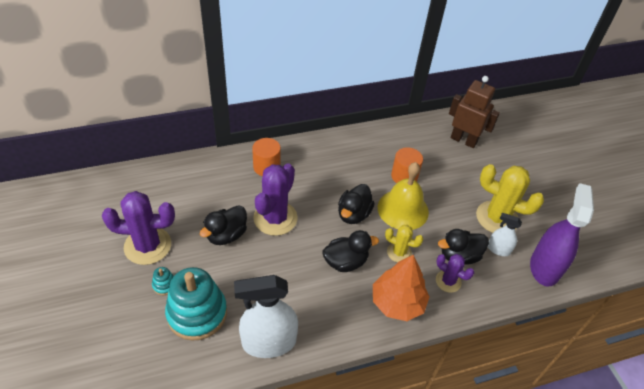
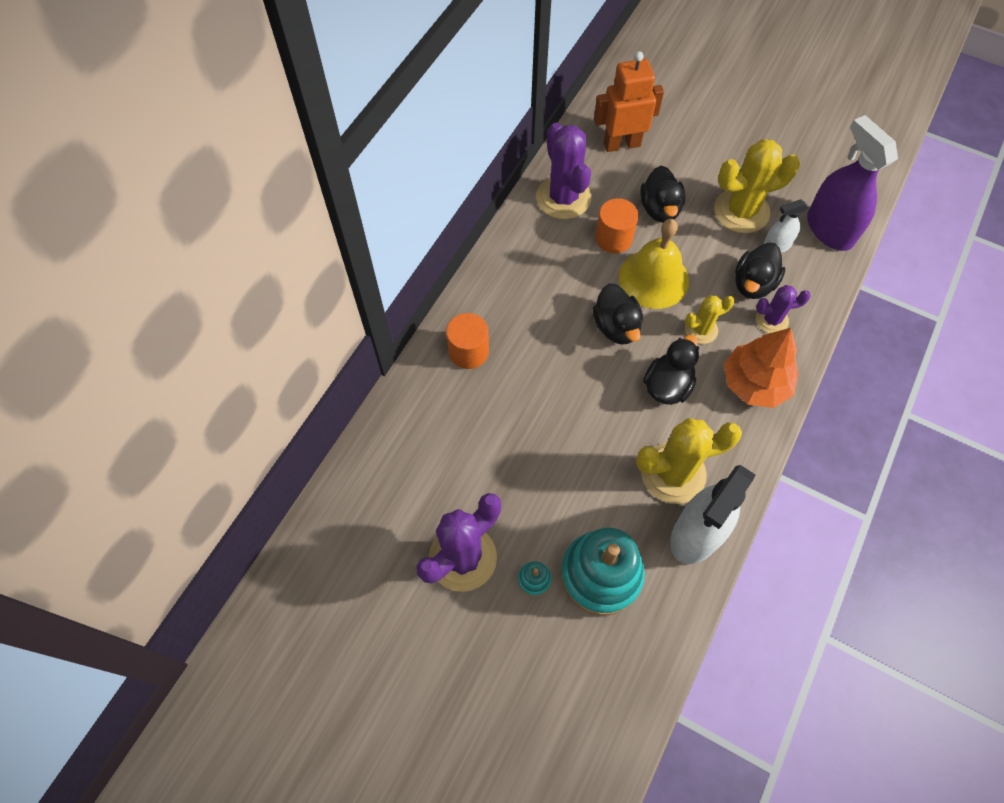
camera: 40 degrees left, 15 degrees up
black duck [200,205,247,245] -> black duck moved to [640,165,685,223]
purple cactus [253,163,298,236] -> purple cactus moved to [536,123,591,219]
brown robot [449,76,500,148] -> orange robot [594,51,664,152]
none -> yellow cactus [636,418,742,504]

